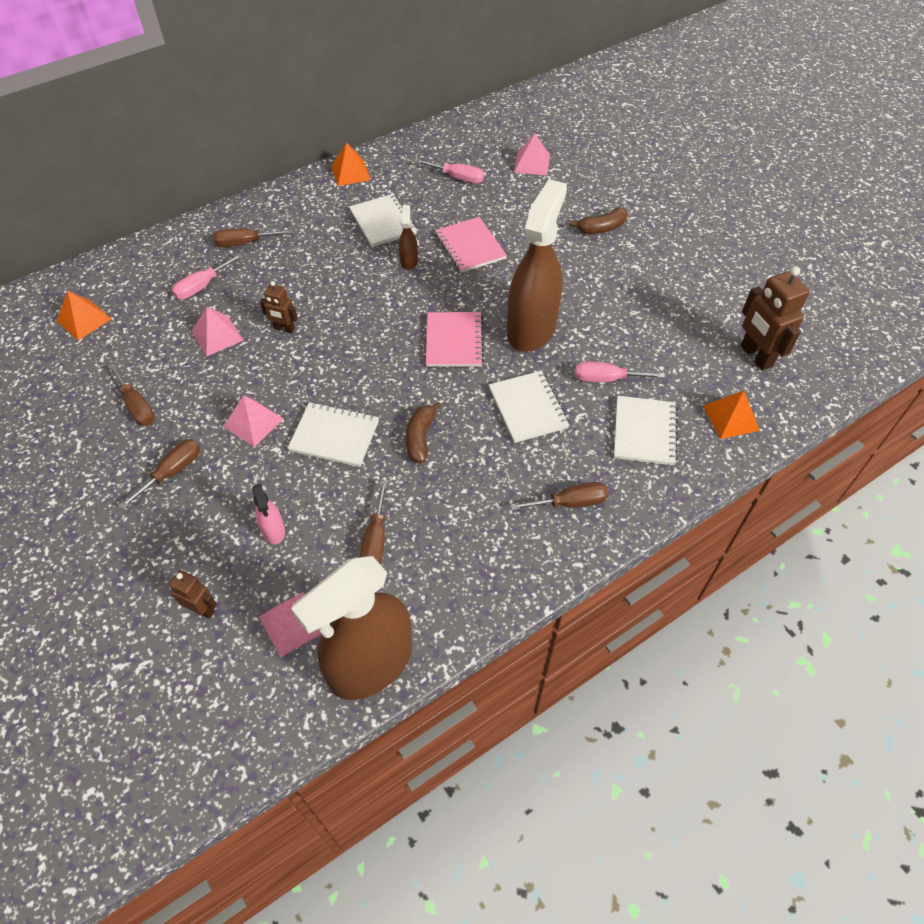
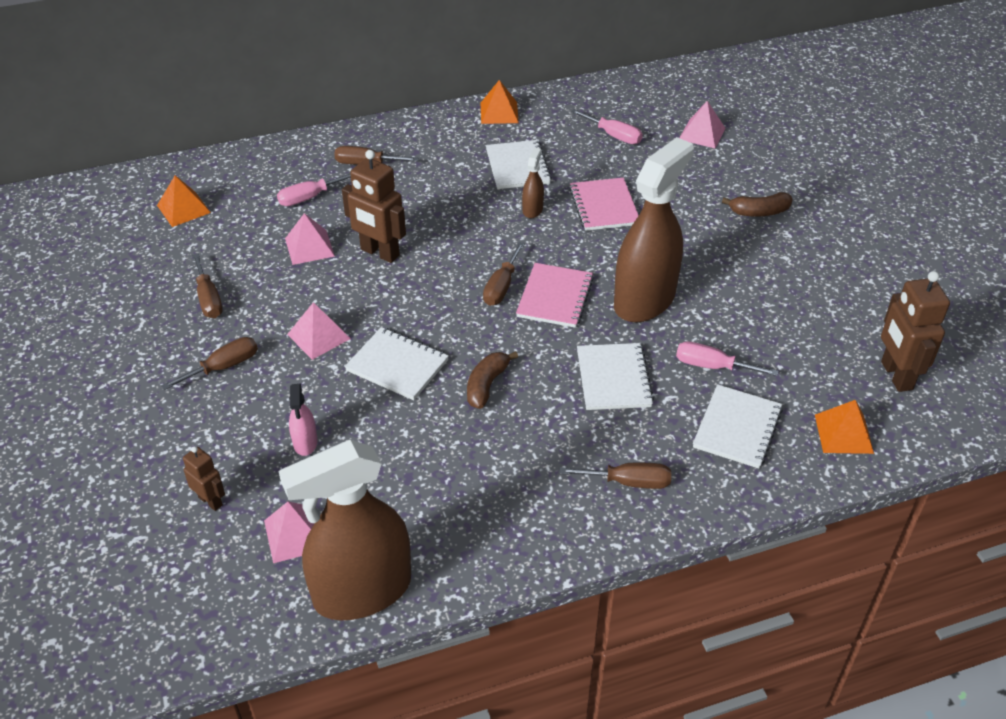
camera: 15 degrees right, 10 degrees down
brown robot [260,281,298,333] -> brown robot [342,150,406,263], size x1.80
brown screwdriver [360,481,388,565] -> brown screwdriver moved to [483,242,525,306]

